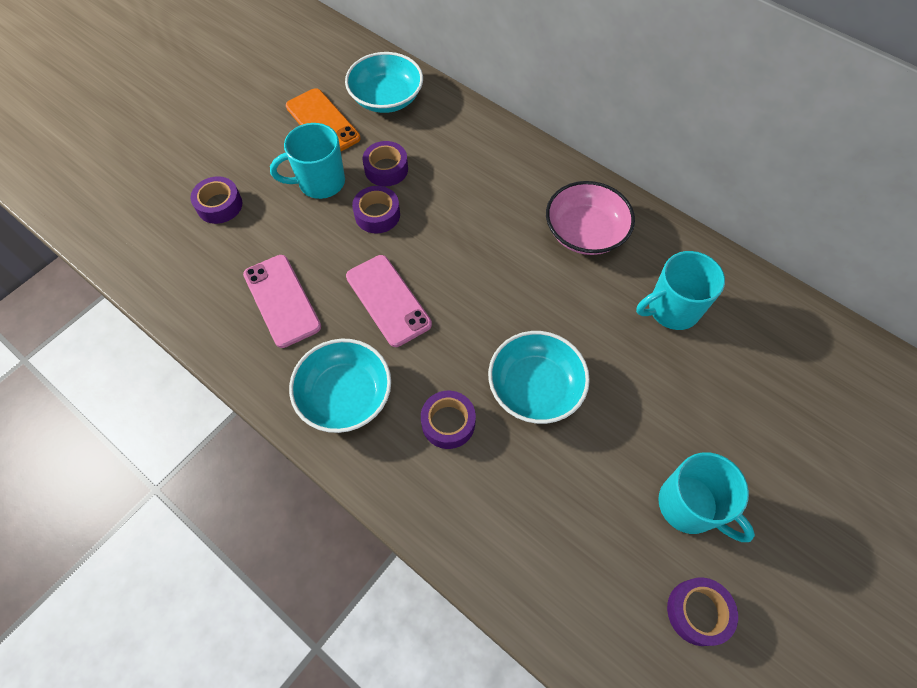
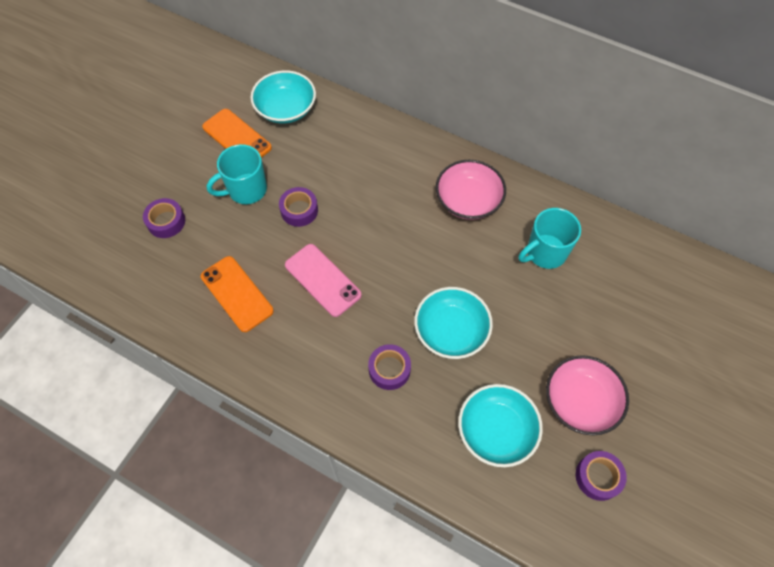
camera: 10 degrees left, 0 degrees up
pink phone [243,255,321,348] -> orange phone [201,256,274,332]
turquoise bowl [289,339,391,433] -> turquoise bowl moved to [458,384,543,467]
purple tape [363,141,408,186] -> none
turquoise mug [658,452,755,542] -> pink bowl [546,355,629,436]

